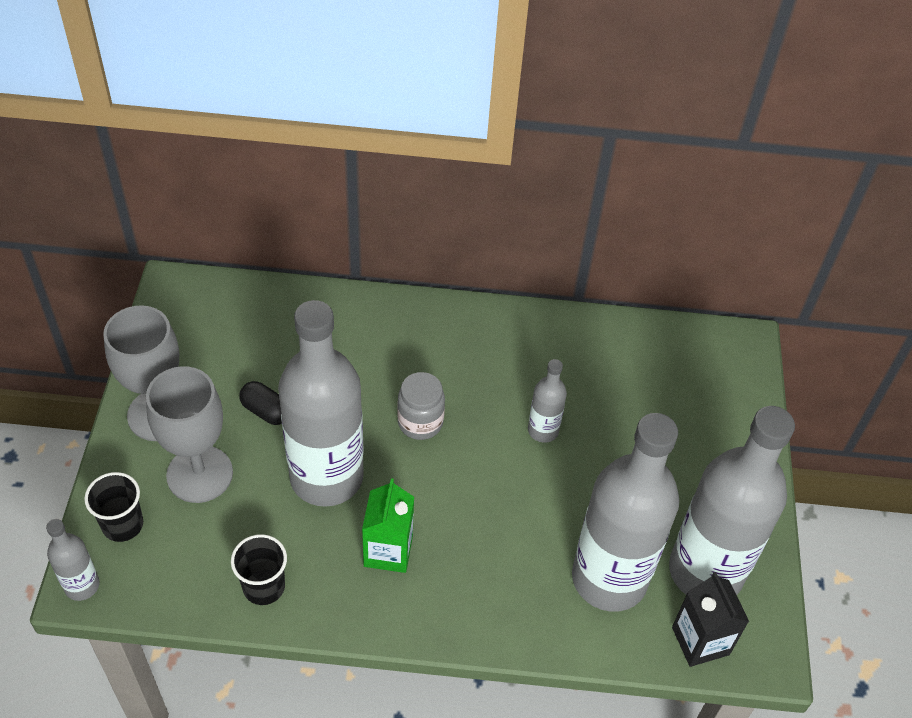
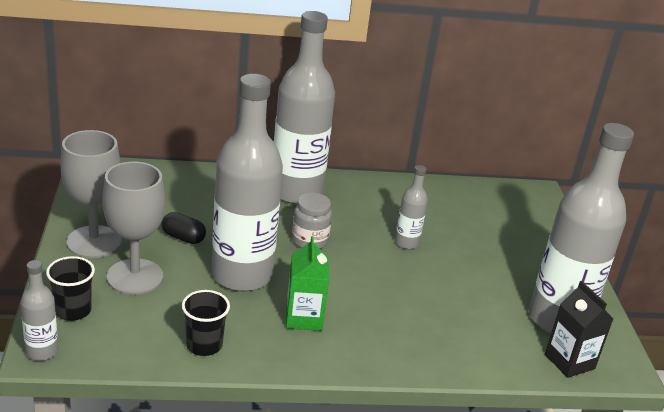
camera: 10 degrees left, 20 degrees down
grey bottle [572,413,680,612] -> grey bottle moved to [274,11,335,205]

